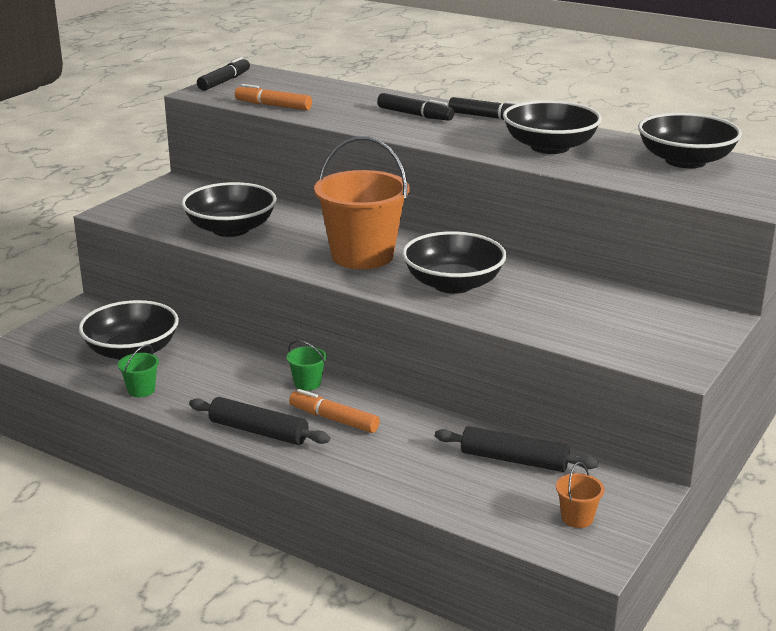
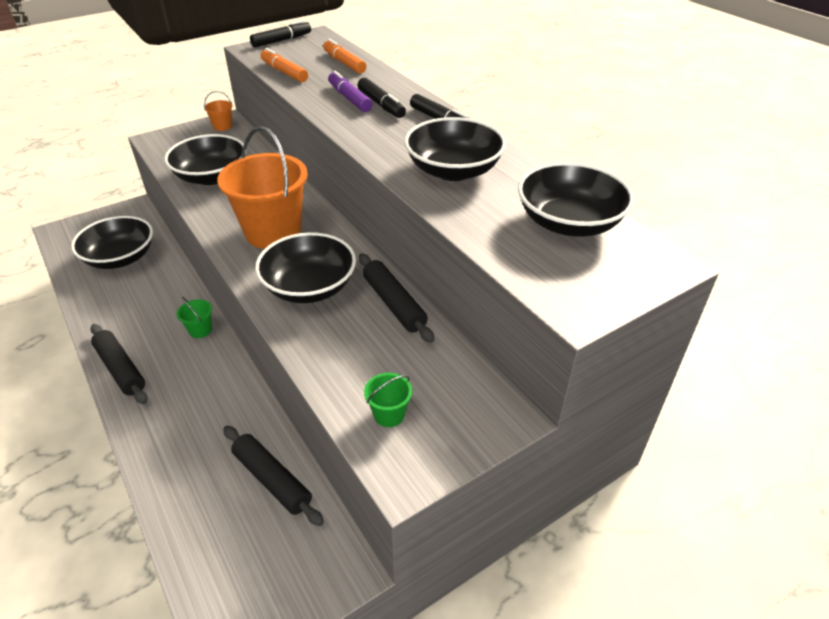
camera: 25 degrees right, 15 degrees up
green bucket [118,344,159,397] -> green bucket moved to [364,373,412,427]
orange marker [289,389,380,433] -> orange marker moved to [323,39,366,74]
orange bucket [556,462,605,528] -> orange bucket moved to [204,91,233,131]
none -> purple marker [328,71,372,112]
none -> black rolling pin [359,253,434,343]

